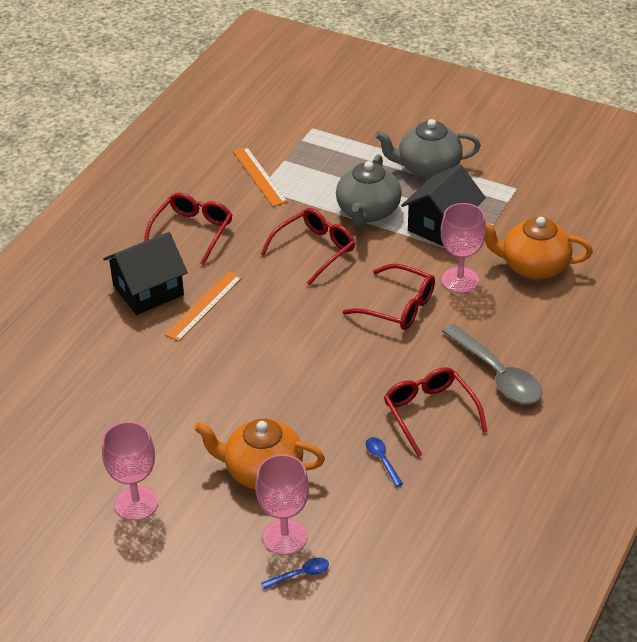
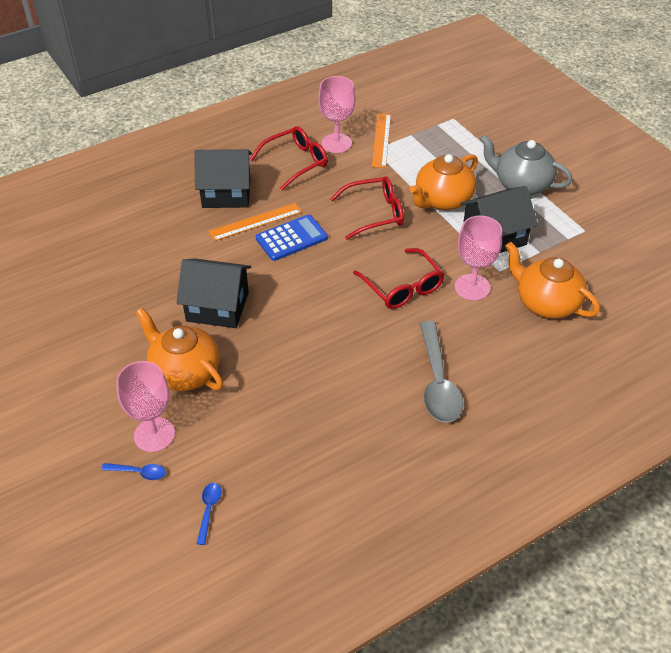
camera: 30 degrees right, 5 degrees up
pink goblet [102,421,158,521] -> pink goblet moved to [318,76,355,153]
grey teapot [336,154,402,226] -> orange teapot [410,154,478,210]
blue spoon [366,437,403,487] -> blue spoon moved to [197,483,222,545]
red glasses [384,367,487,457] -> none
none -> black house [177,258,251,328]
none -> blue calculator [256,214,328,261]

